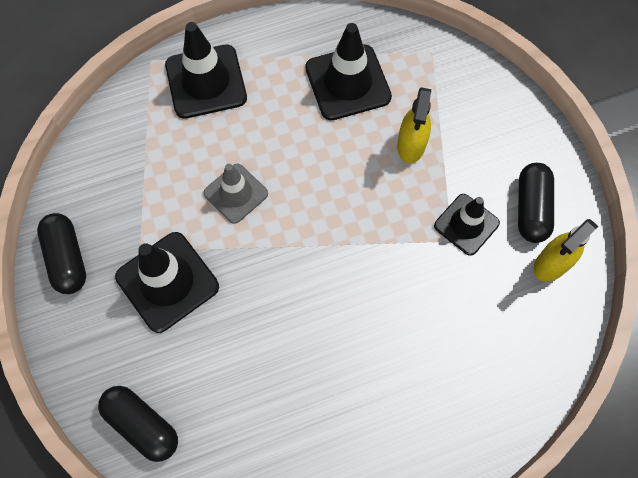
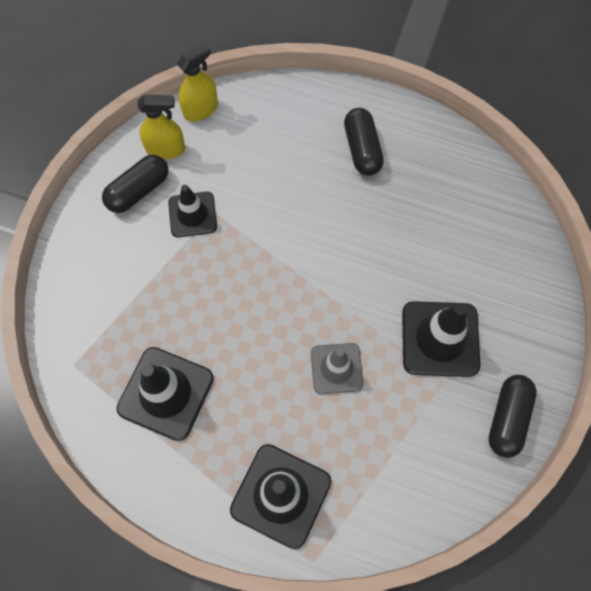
camera: 140 degrees left, 0 degrees up
black capsule [98,386,178,462] -> black capsule moved to [344,108,384,176]
yellow spray bottle [397,87,431,163] -> yellow spray bottle moved to [177,43,218,122]

